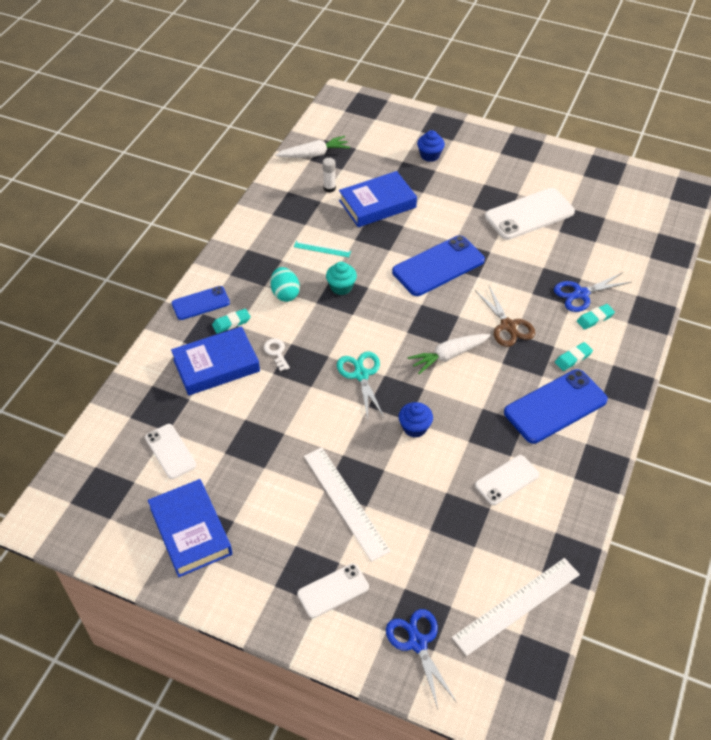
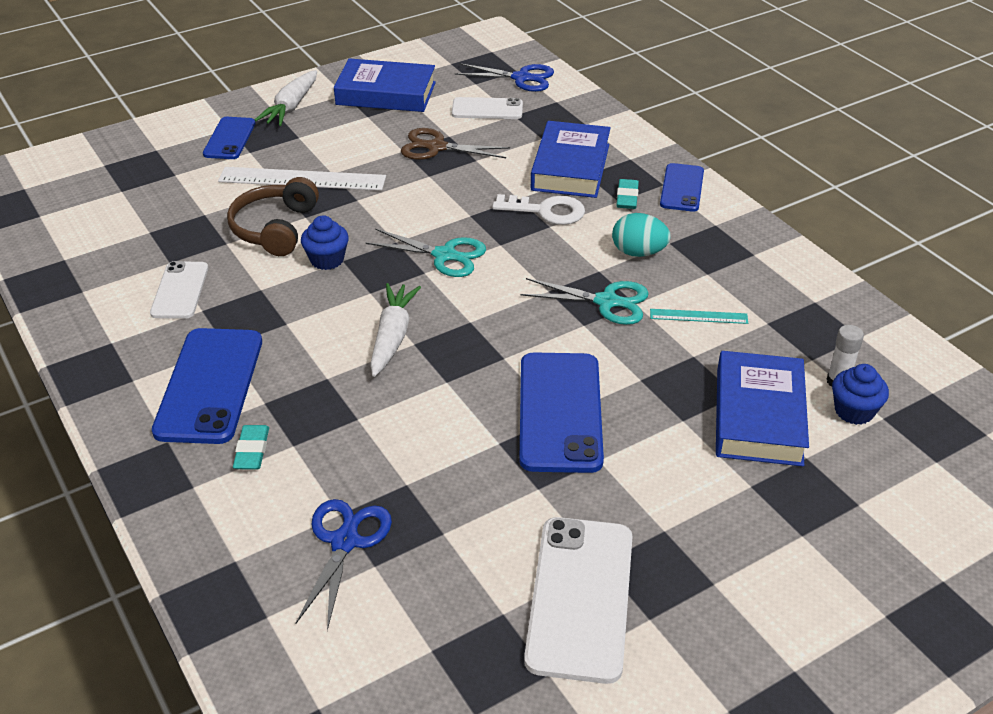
camera: 125 degrees right, 10 degrees down
white key [264,339,290,371] -> white key [492,194,585,225], size x1.58
white carrot [275,136,350,158] -> white carrot moved to [255,70,317,126]
turquoise ruler [294,241,351,257] -> turquoise ruler turned 45 degrees clockwise [650,309,748,324]
white phone [297,563,369,618] -> blue phone [203,117,255,159]
turquoise cupcake [326,262,357,295] -> turquoise scissors [520,278,649,325]
blue scissors [386,609,457,709] -> blue scissors moved to [454,63,554,92]
blue cupcake [417,130,445,162] -> blue cupcake moved to [832,364,889,425]
white ruler [452,558,580,656] -> none
brown scissors [475,286,535,347] -> brown scissors moved to [401,128,510,160]
turquoise eraser [577,304,615,330] -> none
none -> brown headphones [227,177,319,256]

